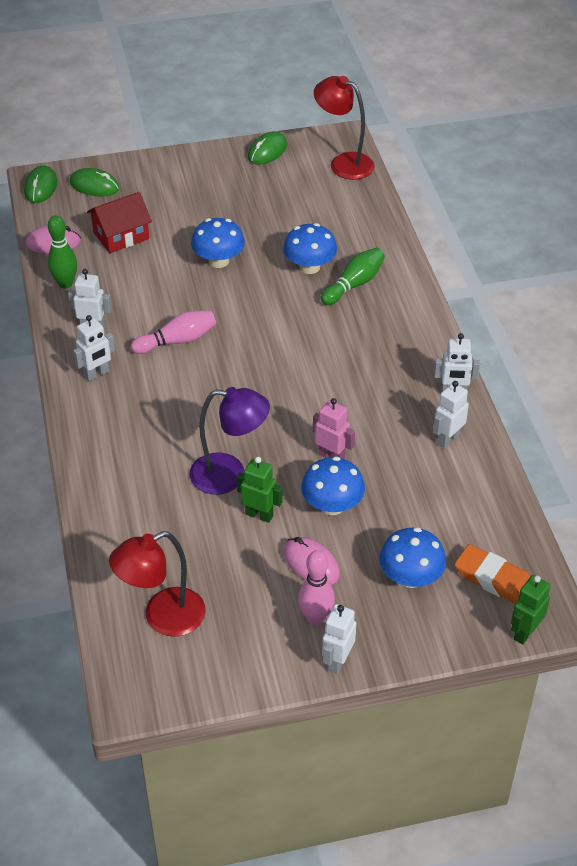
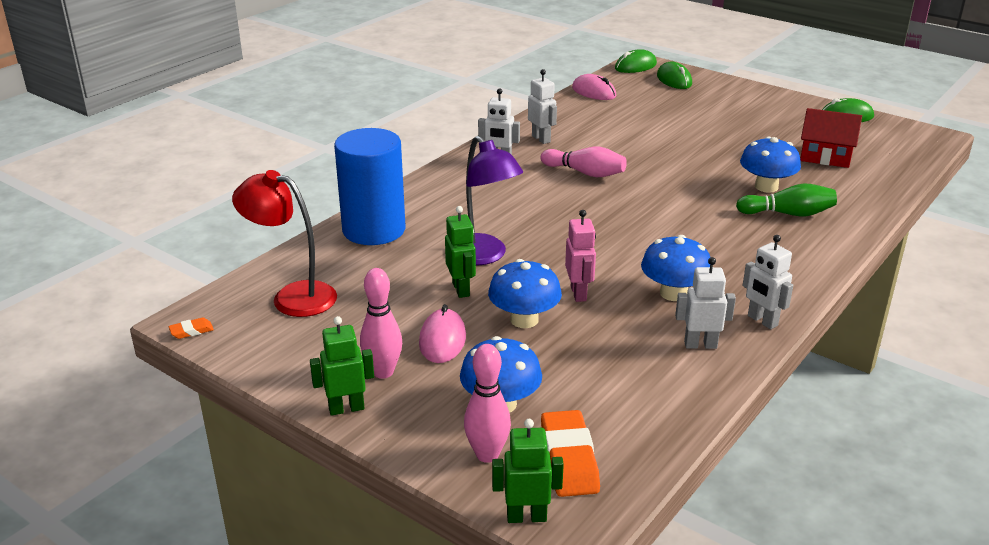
camera: 50 degrees right, 15 degrees down
green bowling pin [48,215,77,289] -> none
red house [87,192,152,253] -> red house moved to [800,108,862,168]
blue mushroom [191,218,245,268] -> blue mushroom moved to [641,235,710,301]
red lamp [314,76,375,180] -> none
white robot [322,604,356,674] -> green robot [310,316,374,416]
none -> orange eraser [168,317,214,339]
none -> blue cylinder [334,128,406,245]
none -> pink bowling pin [464,344,511,463]

